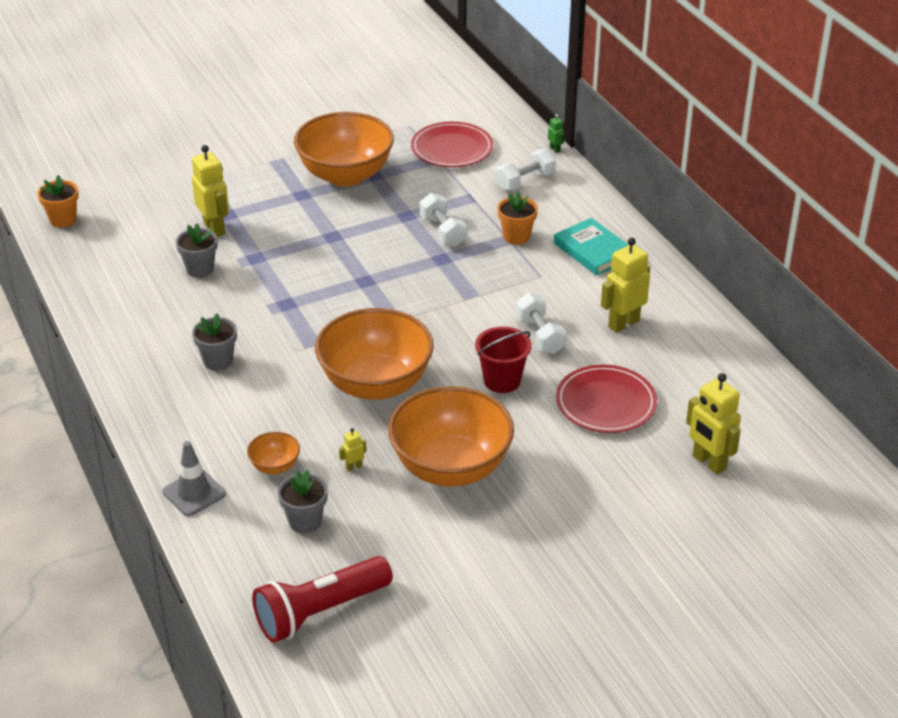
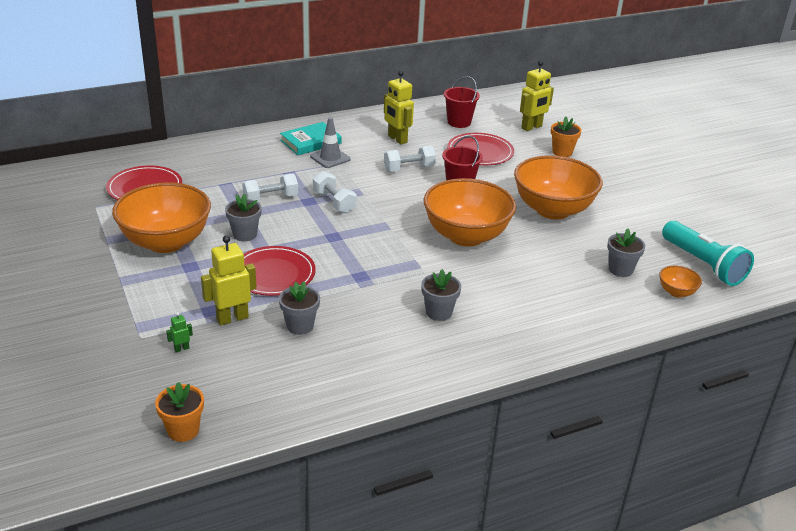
camera: 90 degrees left, 5 degrees down
grey traffic cone [163,441,226,516] -> grey traffic cone moved to [310,117,351,168]
orange bowl [247,432,300,474] -> orange bowl moved to [659,266,702,298]
red flashlight [252,556,393,643] -> turquoise flashlight [662,221,754,286]
yellow robot [339,428,367,471] -> none
white dumbbell [496,149,556,191] -> white dumbbell moved to [313,171,357,214]
orange flower pot [497,192,538,245] -> orange flower pot moved to [551,116,582,157]
green robot [548,114,564,153] -> green robot moved to [166,312,193,352]
none -> grey flower pot [225,194,262,241]
none -> red plate [244,246,316,296]
none -> red bucket [444,76,480,128]

